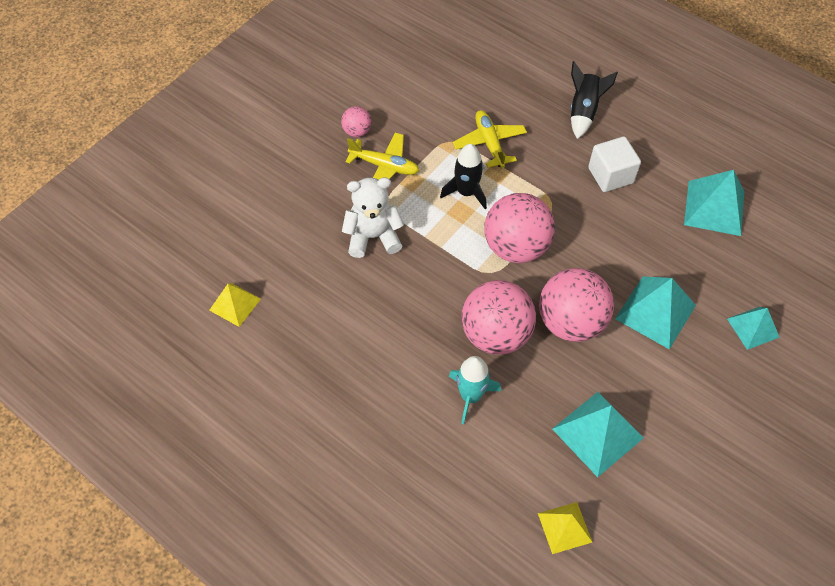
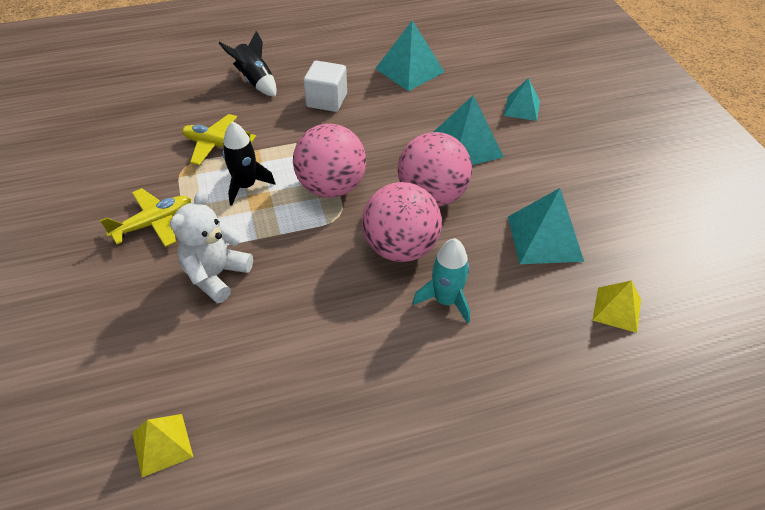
camera: 55 degrees left, 10 degrees down
pink ball [341,106,372,137] -> none

